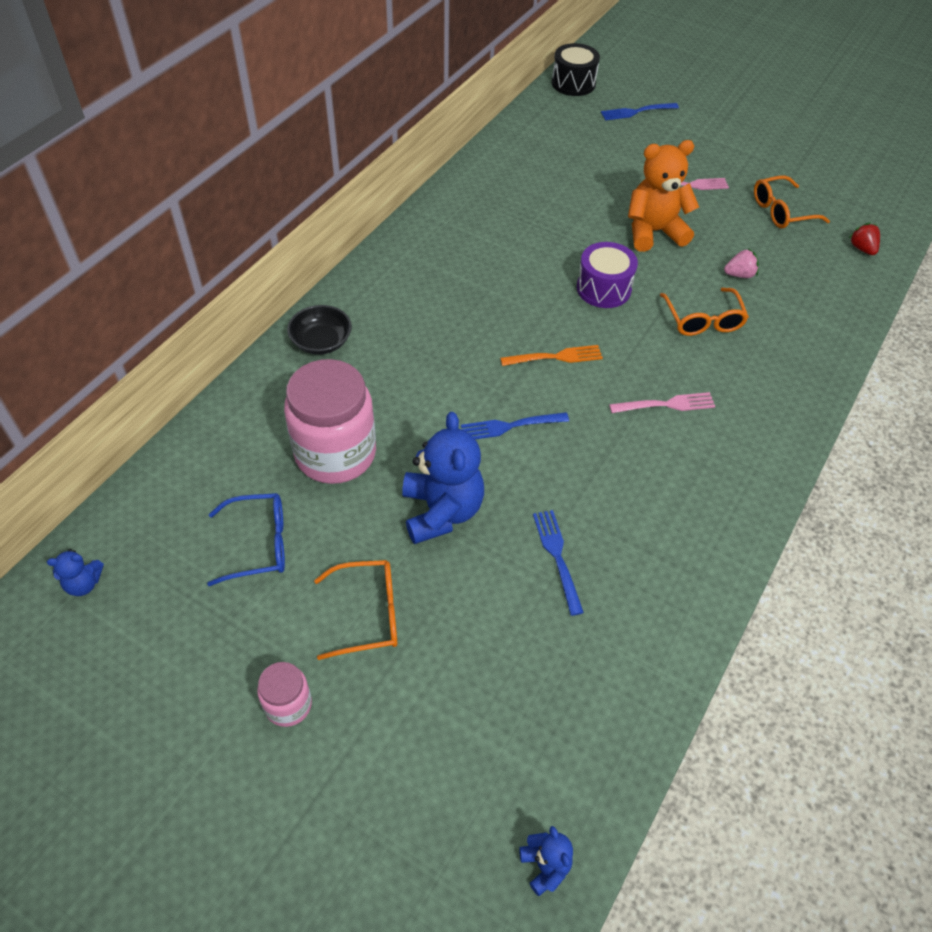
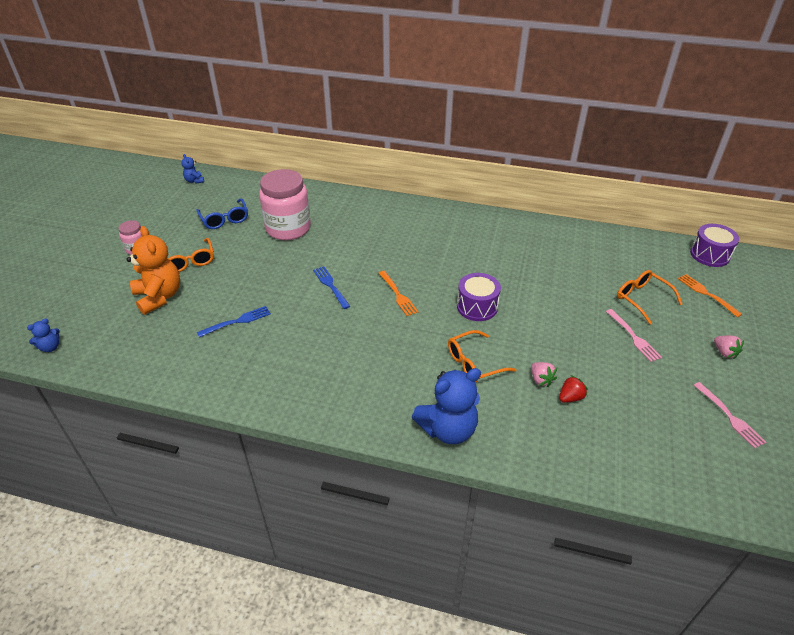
camera: 75 degrees right, 10 degrees down
black bowl [287,305,352,355] -> none
blue teddy bear [402,412,484,544] -> blue teddy bear moved to [412,368,481,444]
black drum [552,43,600,96] -> purple drum [690,224,739,267]
blue fork [601,103,679,120] -> orange fork [678,274,742,317]
pink fork [609,392,715,413] -> pink fork moved to [694,382,767,449]
orange teddy bear [628,140,699,252] -> orange teddy bear moved to [127,226,180,315]
orange glasses [754,175,830,228] -> orange glasses moved to [617,270,682,325]
red strawberry [849,223,880,255] -> red strawberry moved to [559,375,588,403]
none -> pink strawberry [714,335,744,359]

